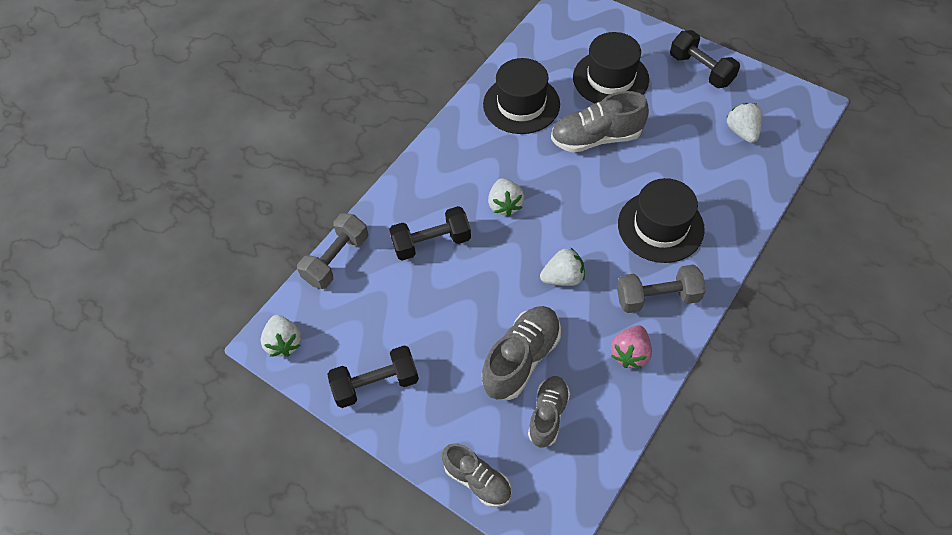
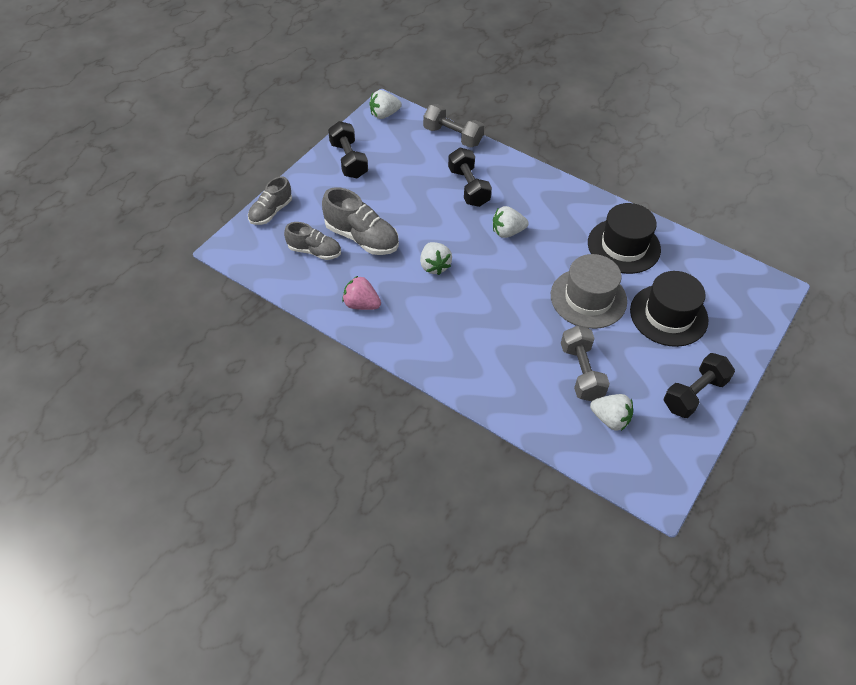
camera: 85 degrees right, 5 degrees down
grey shoe [551,91,649,153] -> grey hat [551,254,627,329]
grey dumbbell [617,264,706,313] -> grey dumbbell moved to [561,325,610,401]
black hat [618,178,705,263] -> none
white strawberry [726,103,762,143] -> white strawberry turned 45 degrees clockwise [590,394,633,431]

